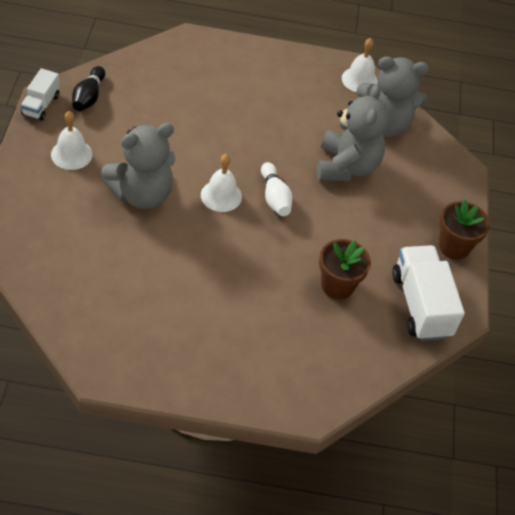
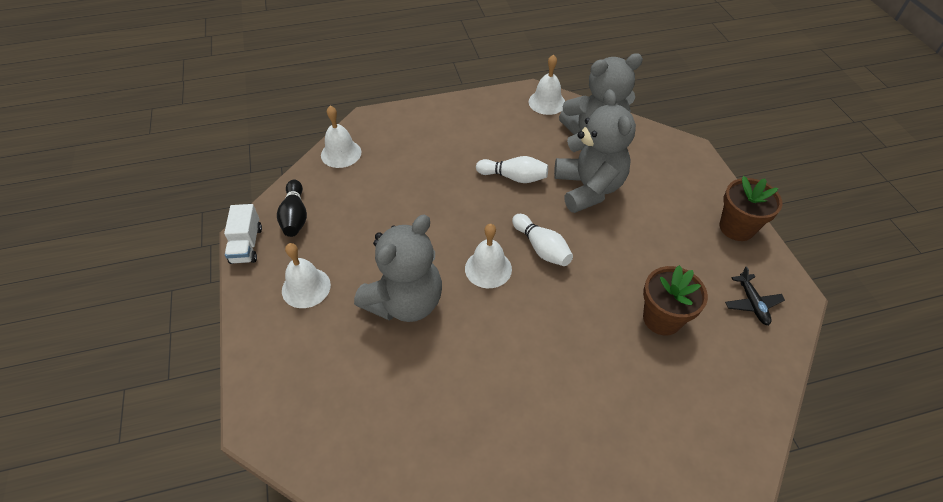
camera: 15 degrees left, 0 degrees up
white truck [392,245,465,341] -> black plane [725,266,785,325]
none -> white bell [321,106,361,168]
none -> white bowling pin [476,156,548,183]

